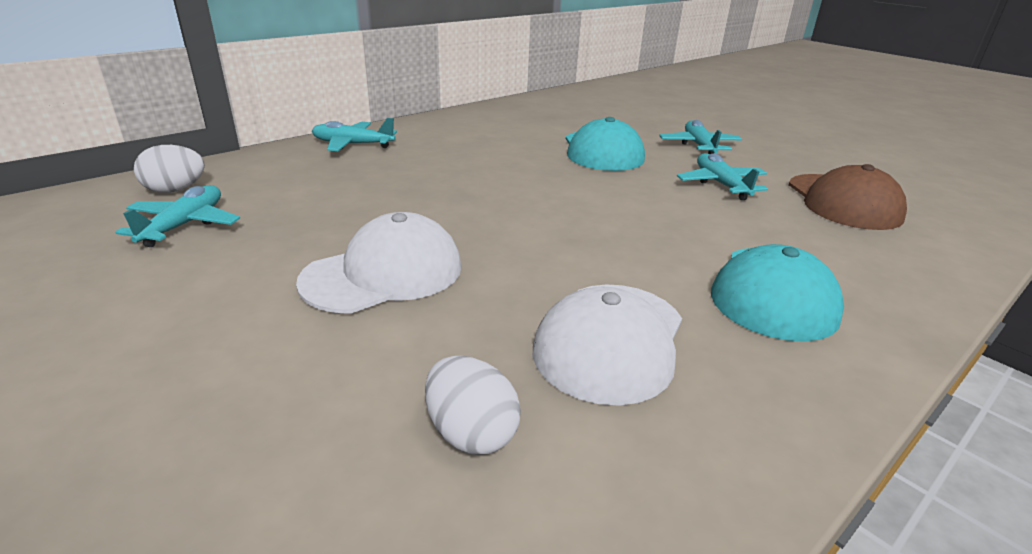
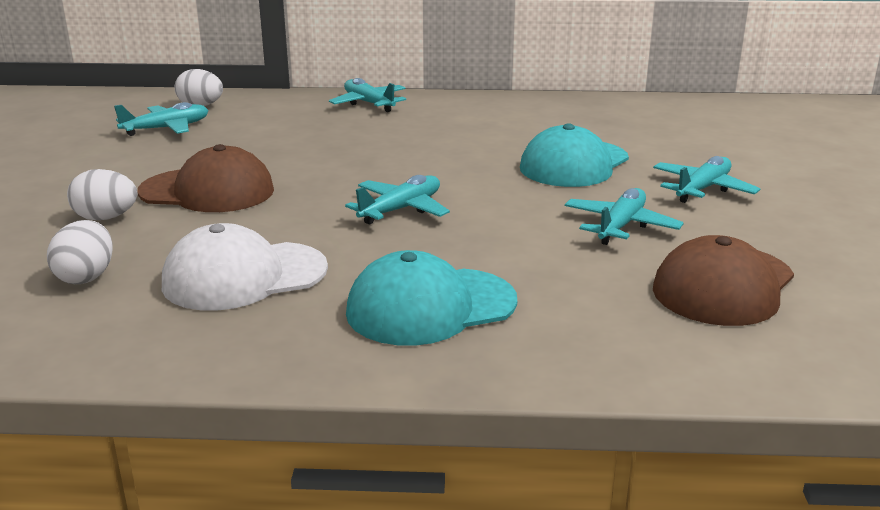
camera: 45 degrees right, 5 degrees down
white cap [296,212,462,313] -> brown cap [138,144,274,212]
none -> white egg [67,169,138,220]
none -> turquoise plane [345,175,450,224]

